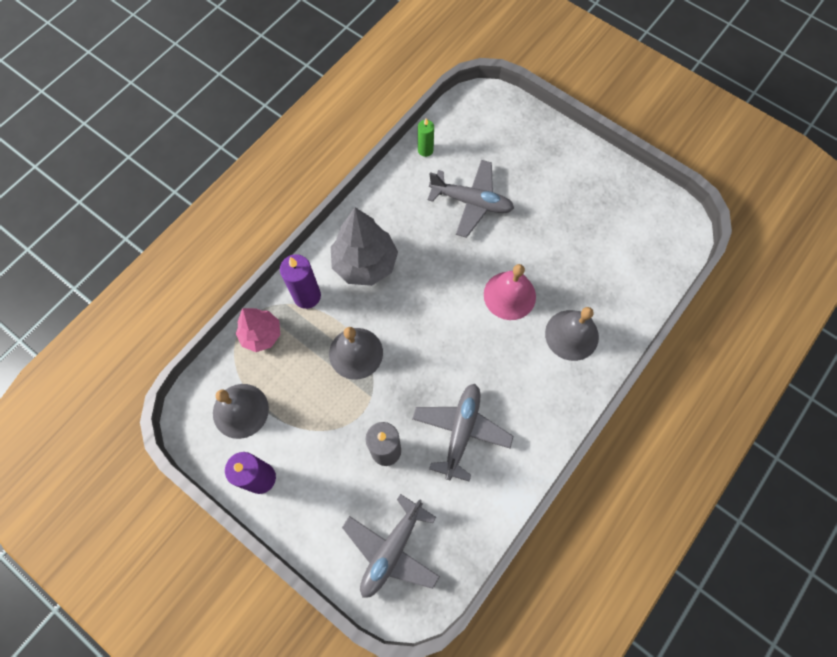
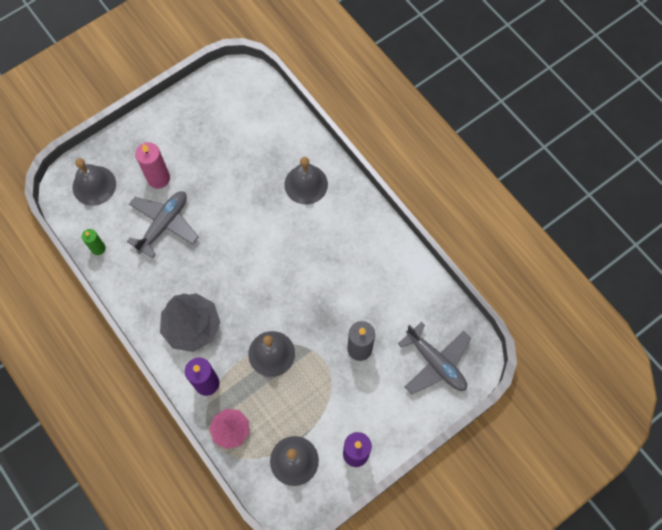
camera: 75 degrees left, 0 degrees up
grey plane [412,384,514,481] -> none
pink bell [484,264,536,320] -> none
none -> grey bell [73,158,116,206]
none -> pink candle [135,142,170,189]

